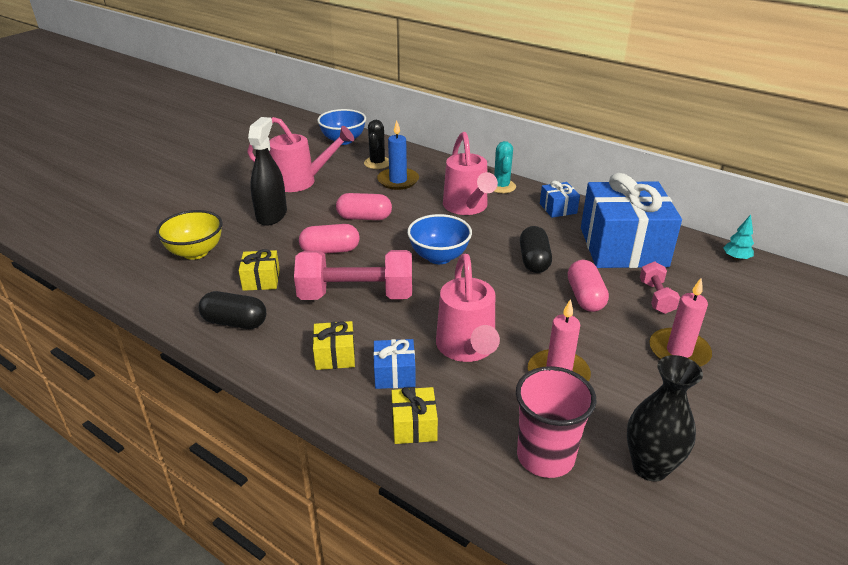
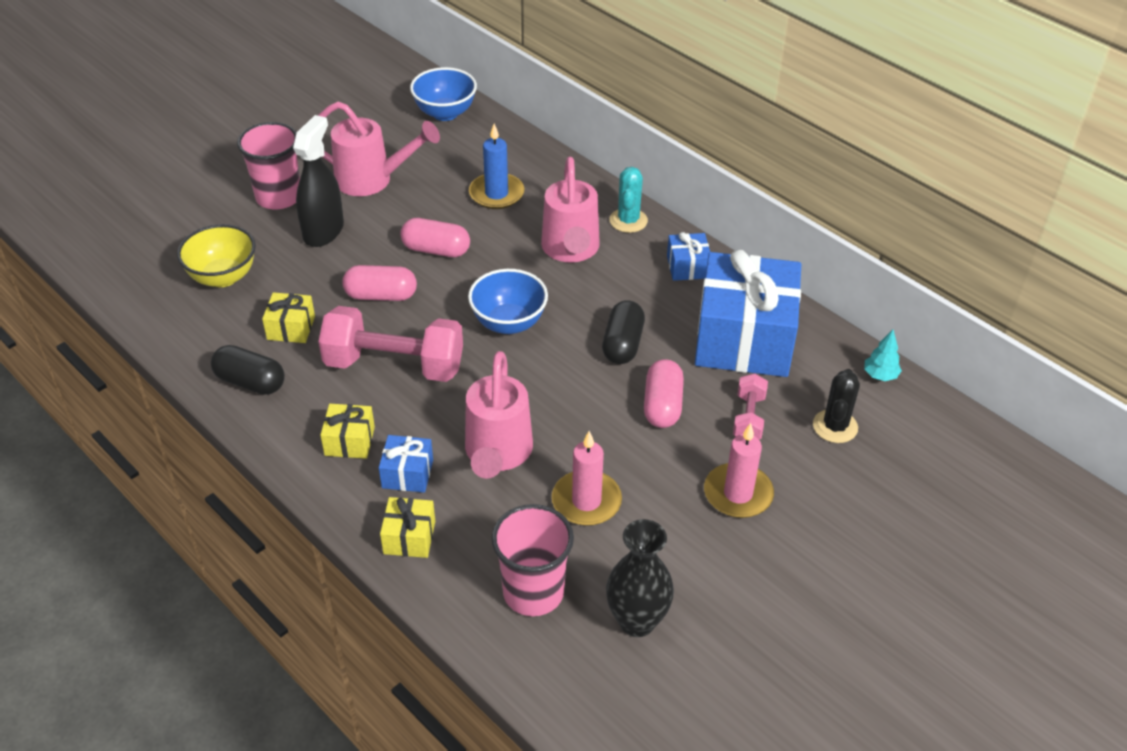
camera: 10 degrees right, 10 degrees up
black cactus [364,120,389,169] -> black cactus moved to [813,369,860,443]
none -> pink cup [237,122,300,209]

